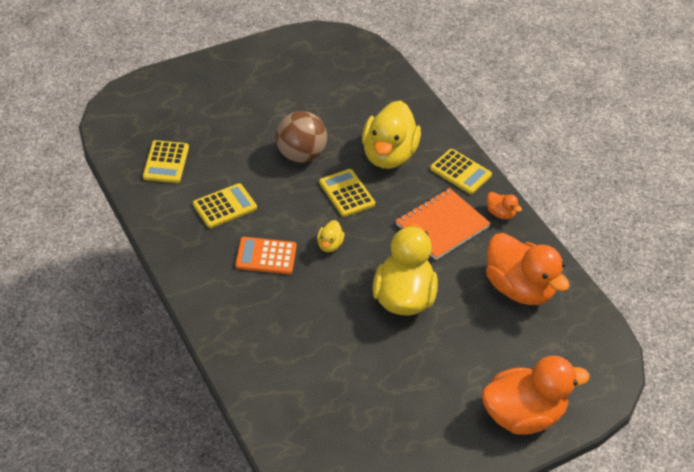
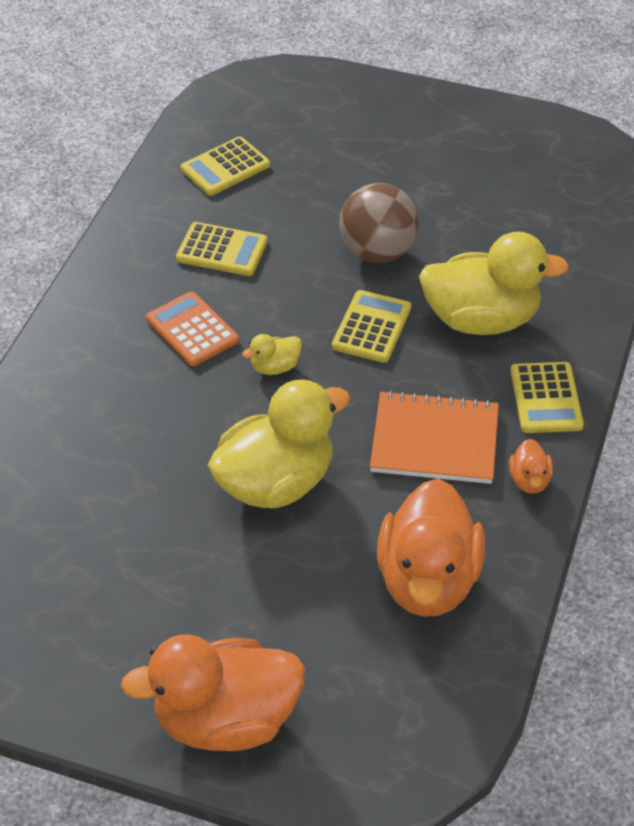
camera: 50 degrees right, 0 degrees up
yellow duck [362,100,421,169] -> yellow duck turned 150 degrees counterclockwise [419,232,569,335]
orange duck [482,356,590,435] -> orange duck turned 135 degrees clockwise [121,634,305,751]

